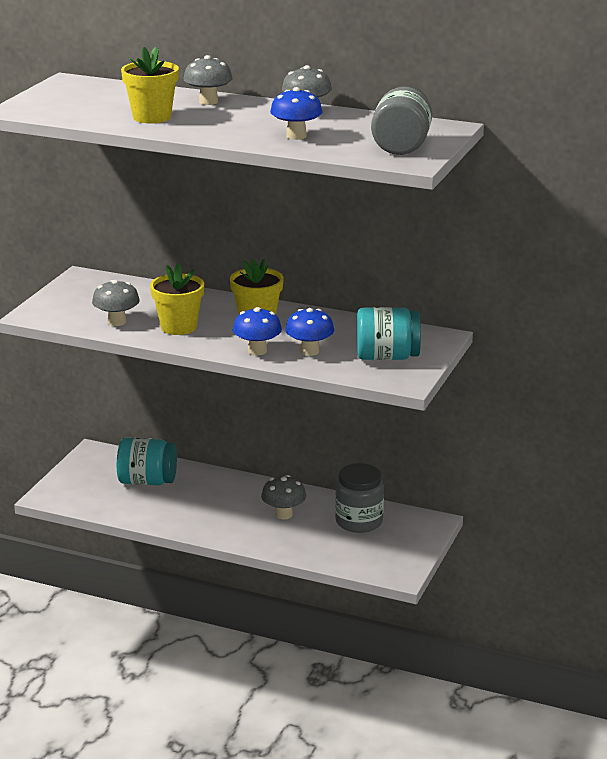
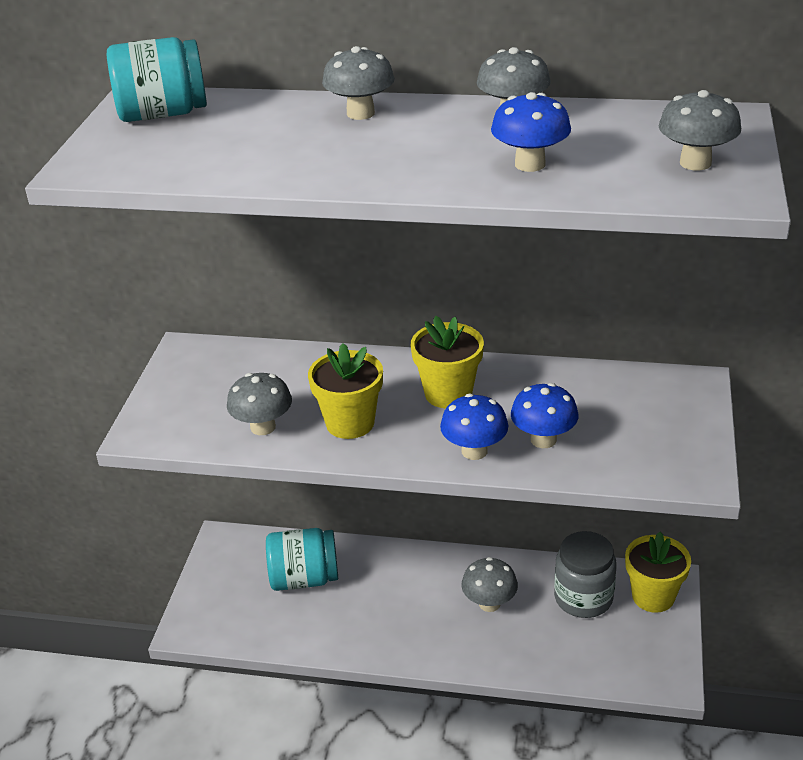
camera: 10 degrees left, 10 degrees up
yellow flower pot [121,47,179,123] -> yellow flower pot moved to [625,532,691,613]
turquoise jar [357,307,421,360] -> turquoise jar moved to [107,37,207,122]
grey jar [371,86,432,155] -> grey mushroom [659,90,741,171]

